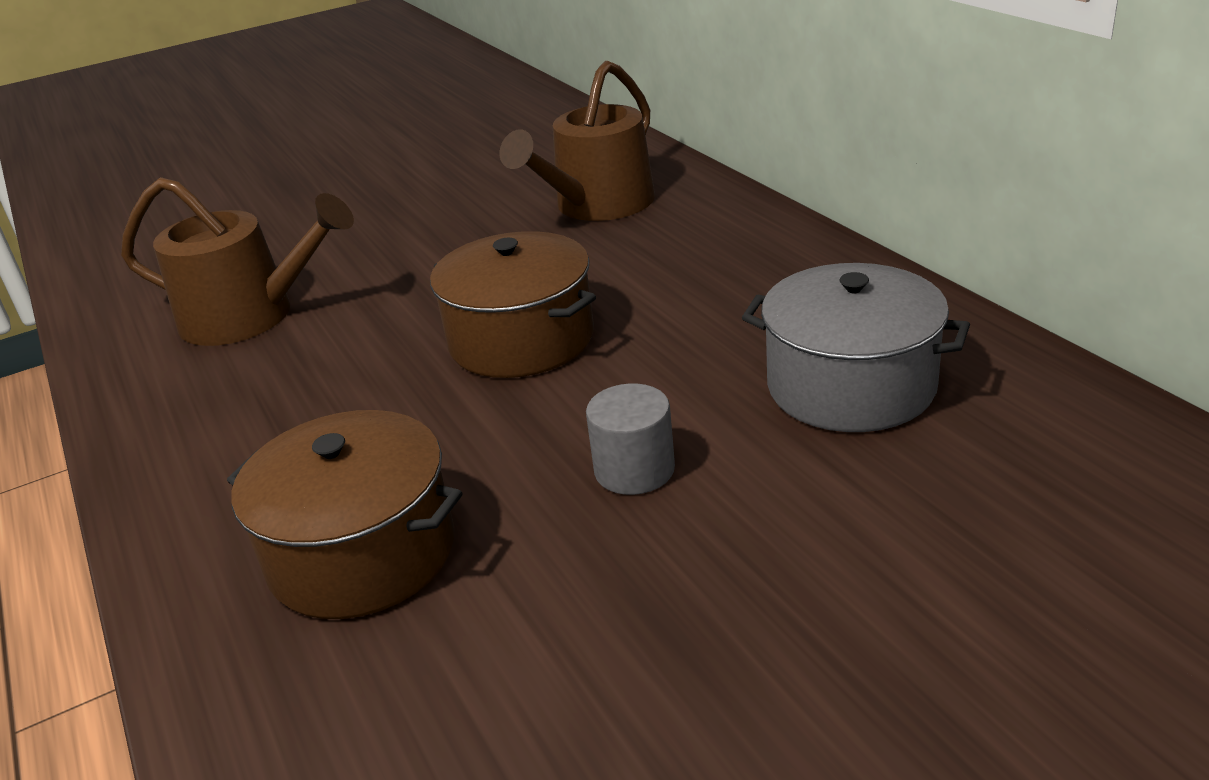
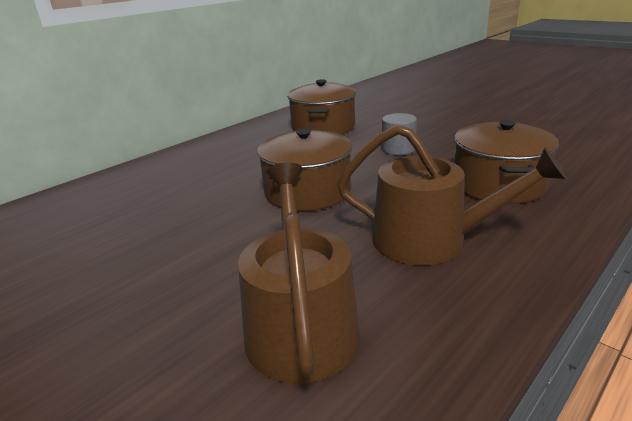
camera: 110 degrees left, 5 degrees down
brown watering can [499,61,655,221] -> brown watering can moved to [337,124,567,266]
grey pot [742,263,970,432] -> brown pot [287,79,356,135]

